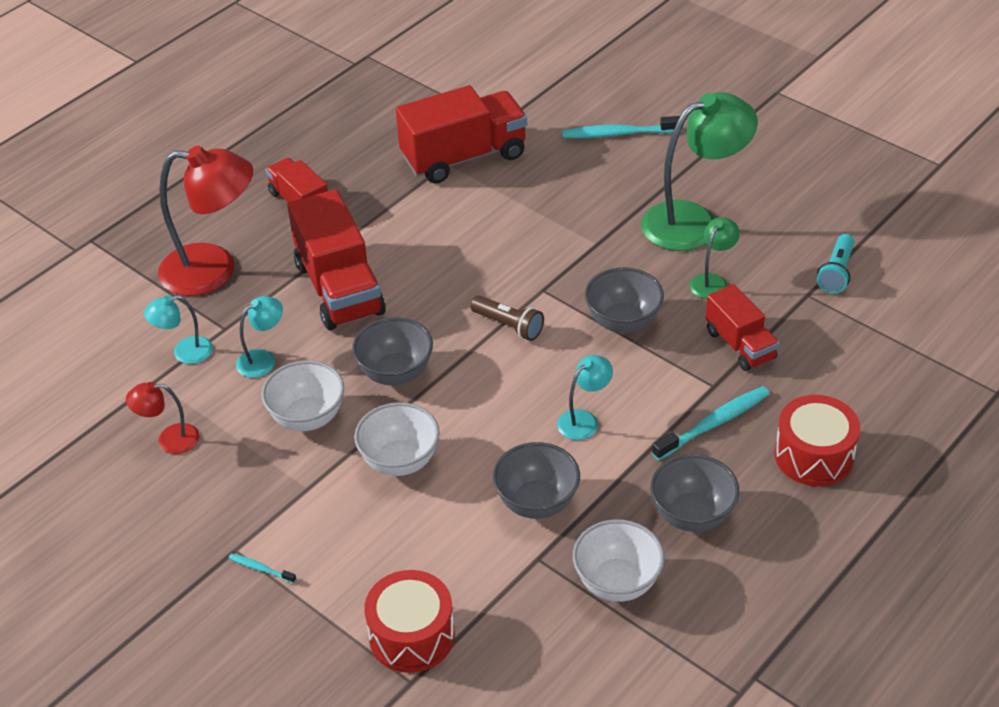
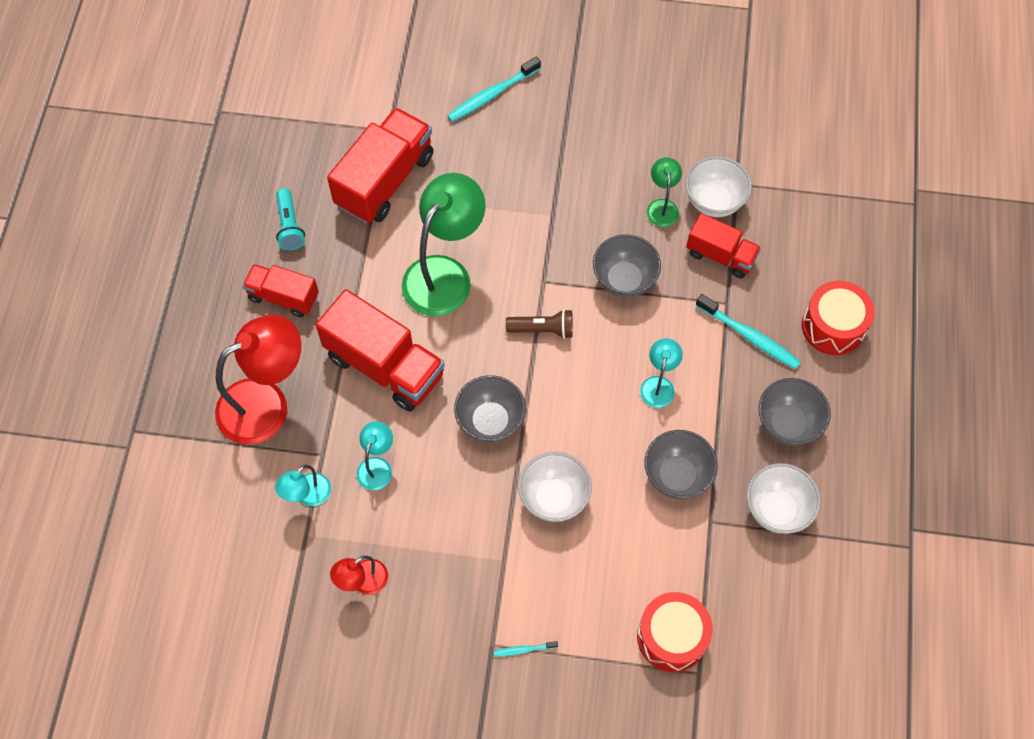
camera: 35 degrees left, 20 degrees up
white bowl [261,361,344,431] -> white bowl moved to [685,156,752,217]
green lamp [641,92,758,251] -> green lamp moved to [402,173,486,316]
turquoise toothbrush [652,386,770,460] -> turquoise toothbrush turned 105 degrees clockwise [695,294,801,369]
turquoise flashlight [817,234,854,293] -> turquoise flashlight moved to [276,188,305,250]

